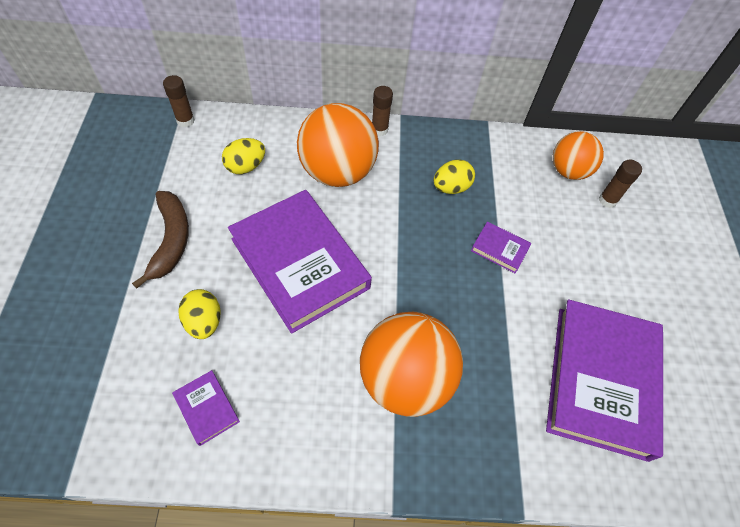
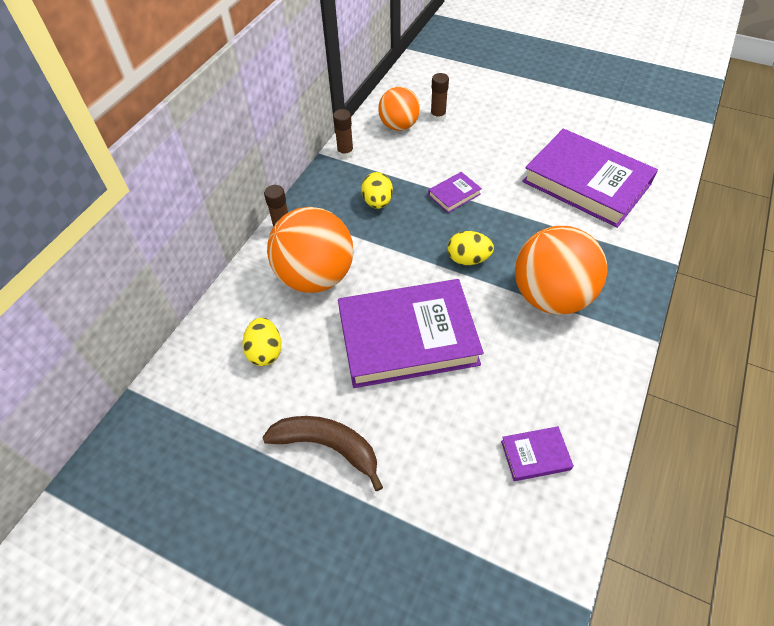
camera: 60 degrees left, 5 degrees down
brown glue stick [163,75,195,127] -> brown glue stick moved to [333,109,354,159]
yellow egg [179,289,221,339] -> yellow egg moved to [447,231,494,265]

